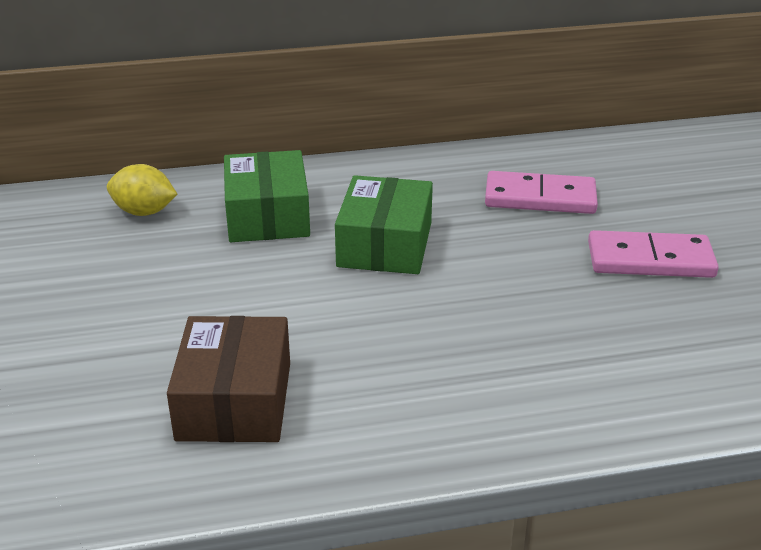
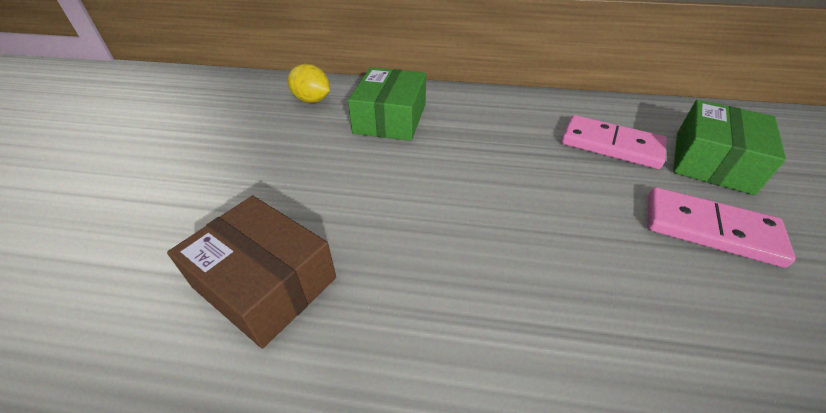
camera: 20 degrees right, 10 degrees up
brown box [167,316,290,442] -> brown box turned 75 degrees counterclockwise [167,196,336,348]
green box [335,175,433,274] -> green box moved to [673,100,786,195]

